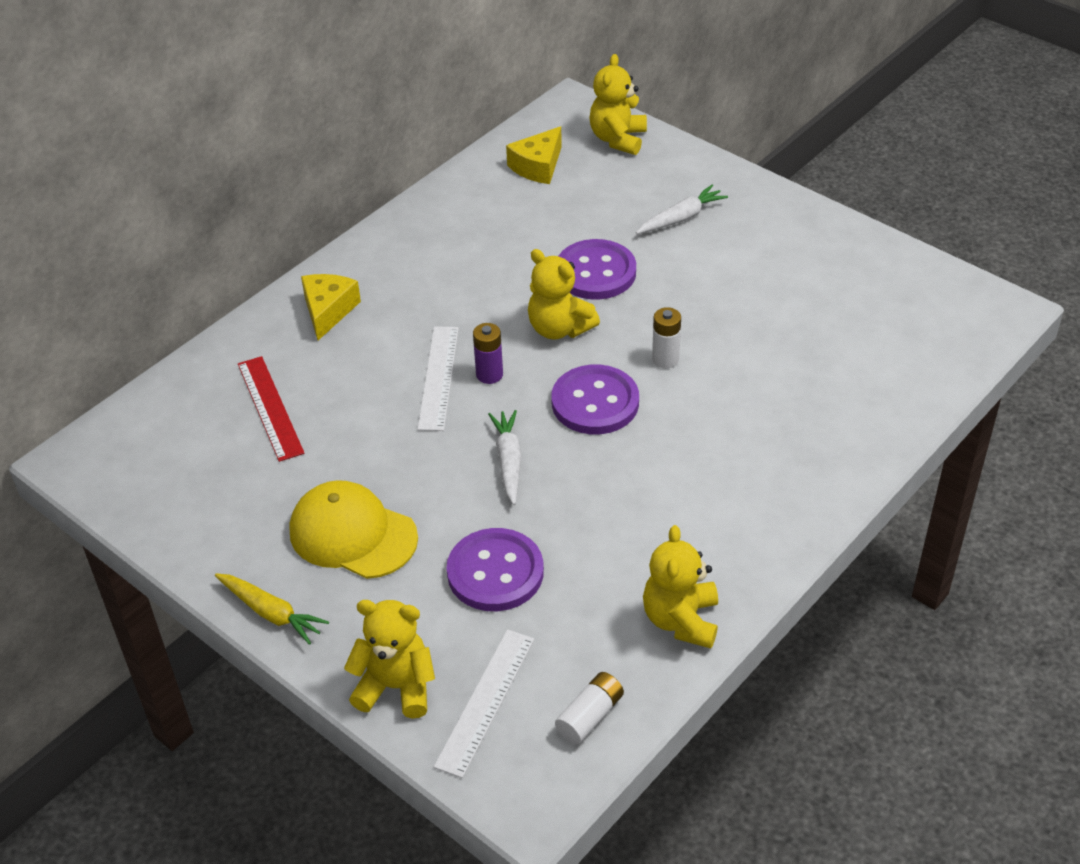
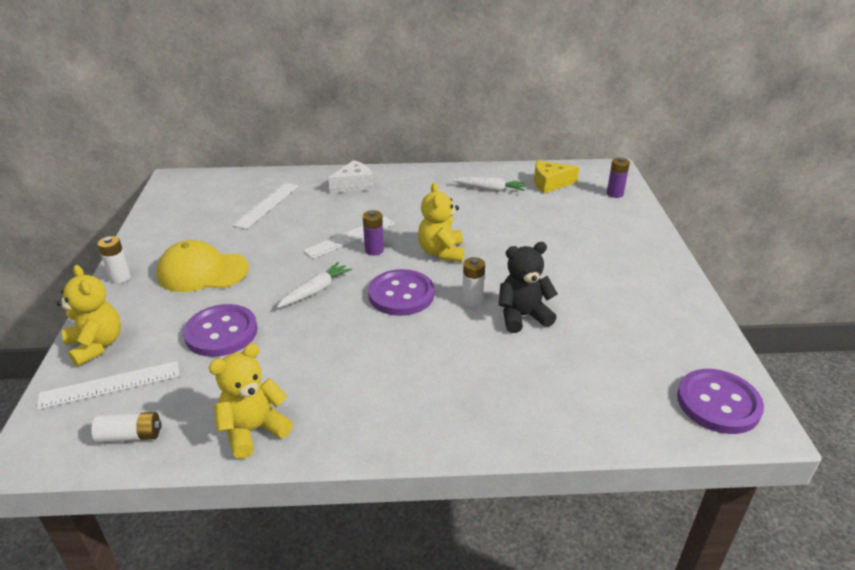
camera: 45 degrees right, 10 degrees down
yellow carrot [215,573,329,645] -> white battery [98,236,131,284]
red ruler [238,356,304,462] -> white ruler [232,183,298,229]
yellow cap [290,480,418,579] -> yellow cap turned 75 degrees counterclockwise [156,240,249,292]
yellow cheese [301,274,361,340] -> white cheese [328,160,373,194]
purple button [559,239,636,300] -> purple button moved to [677,369,764,434]
yellow teddy bear [589,54,647,155] -> purple battery [607,157,630,198]
white carrot [636,185,728,234] -> white carrot moved to [453,177,526,192]
none -> black teddy bear [499,242,558,333]

